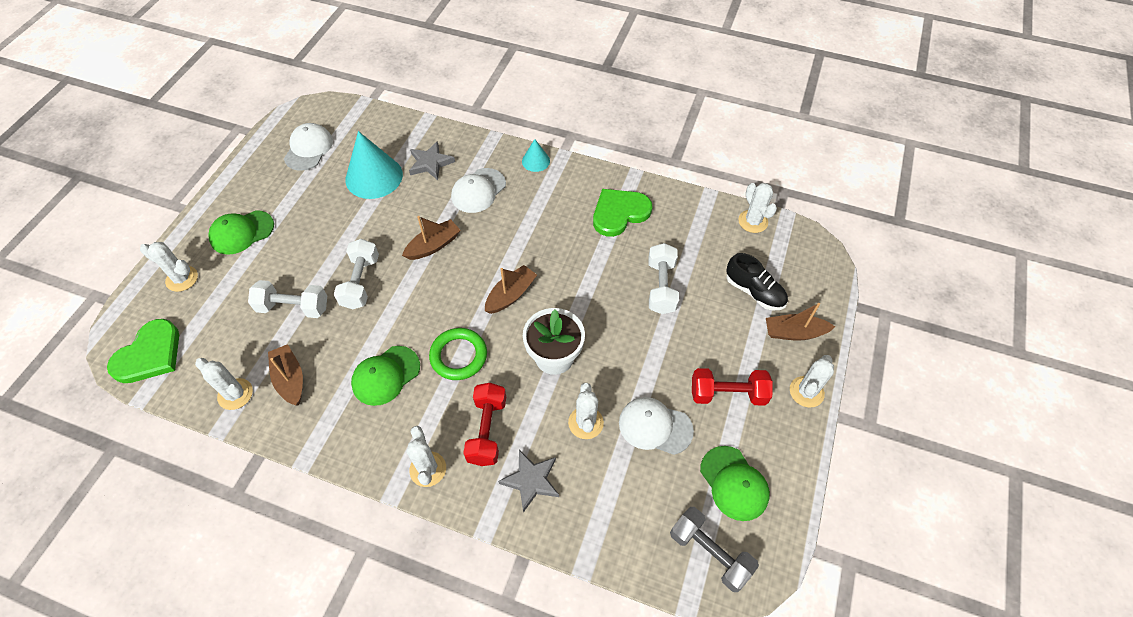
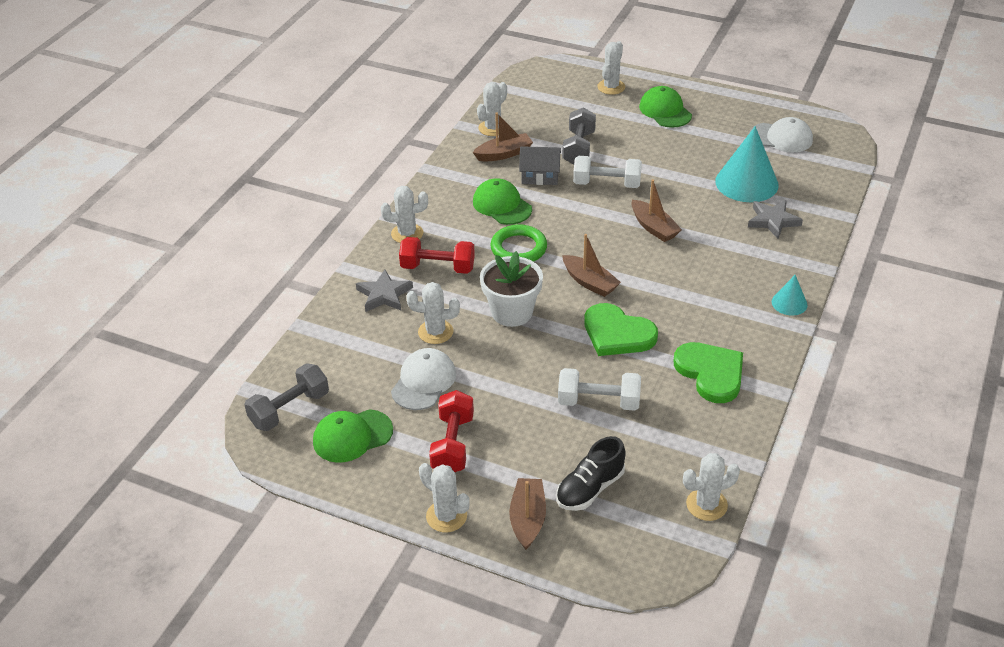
camera: 95 degrees right, 15 degrees down
green heart [107,319,179,383] -> green heart moved to [584,303,658,356]
white dumbbell [248,280,327,318] -> grey dumbbell [562,107,596,164]
white cap [451,168,506,213] -> none
none -> grey house [519,146,561,185]

